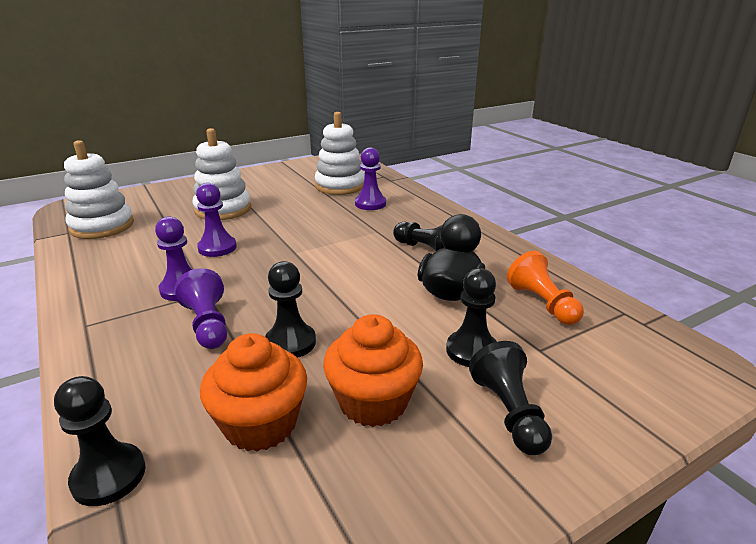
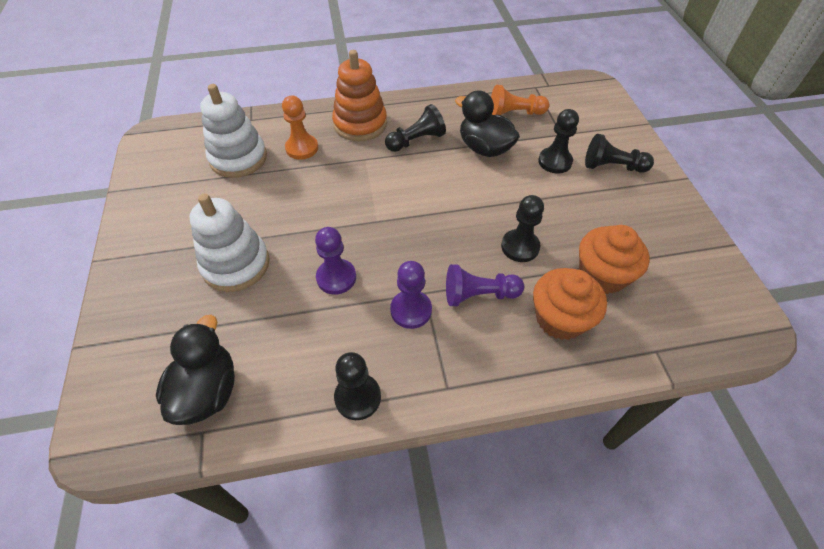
camera: 70 degrees left, 25 degrees up
black pawn [54,376,146,506] -> black pawn moved to [334,352,381,420]
white stacking toy [64,140,134,239] -> black duck [156,315,235,425]
orange cupcake [323,314,423,427] -> orange cupcake moved to [533,268,607,340]
purple pawn [355,147,386,210] -> orange pawn [282,96,318,160]
none -> orange stacking toy [332,50,387,141]

